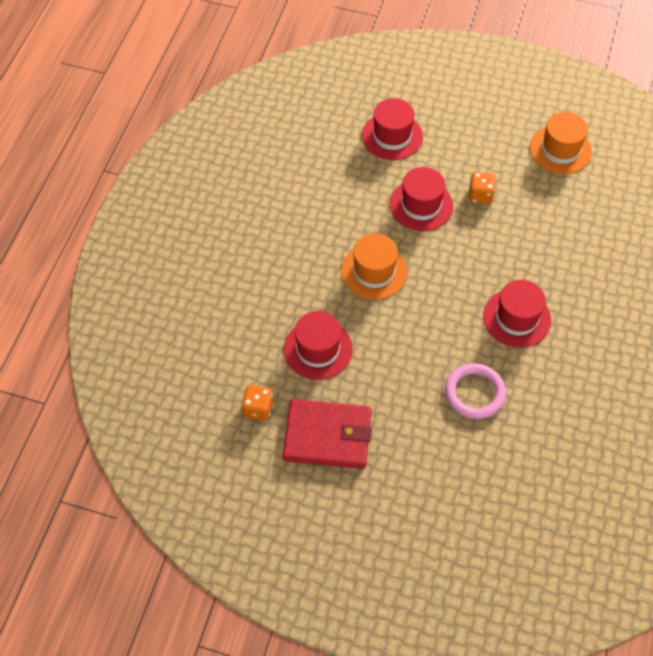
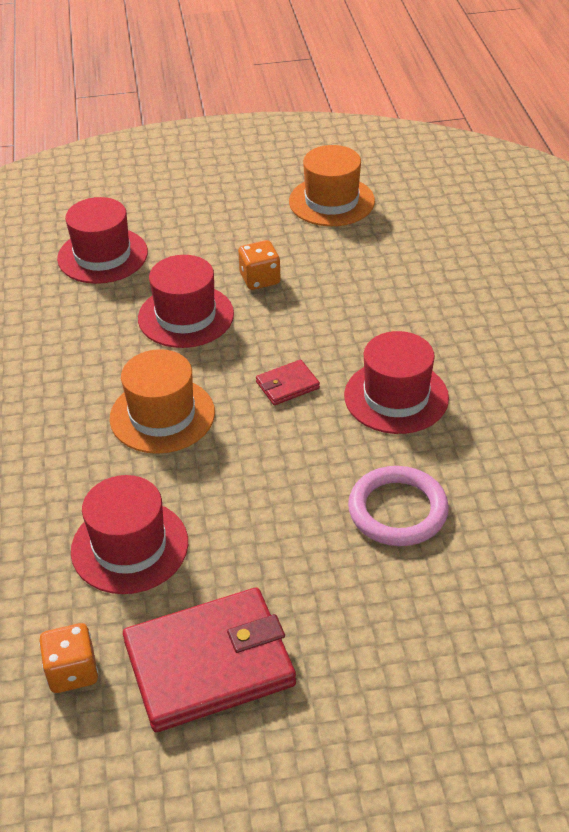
camera: 25 degrees left, 15 degrees down
none -> red wallet [256,360,320,405]

